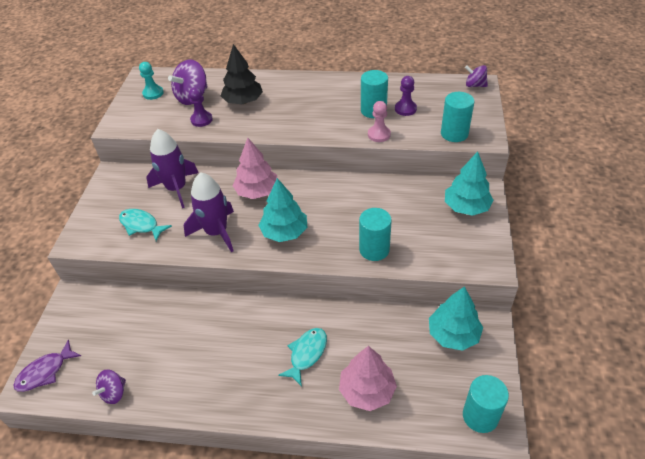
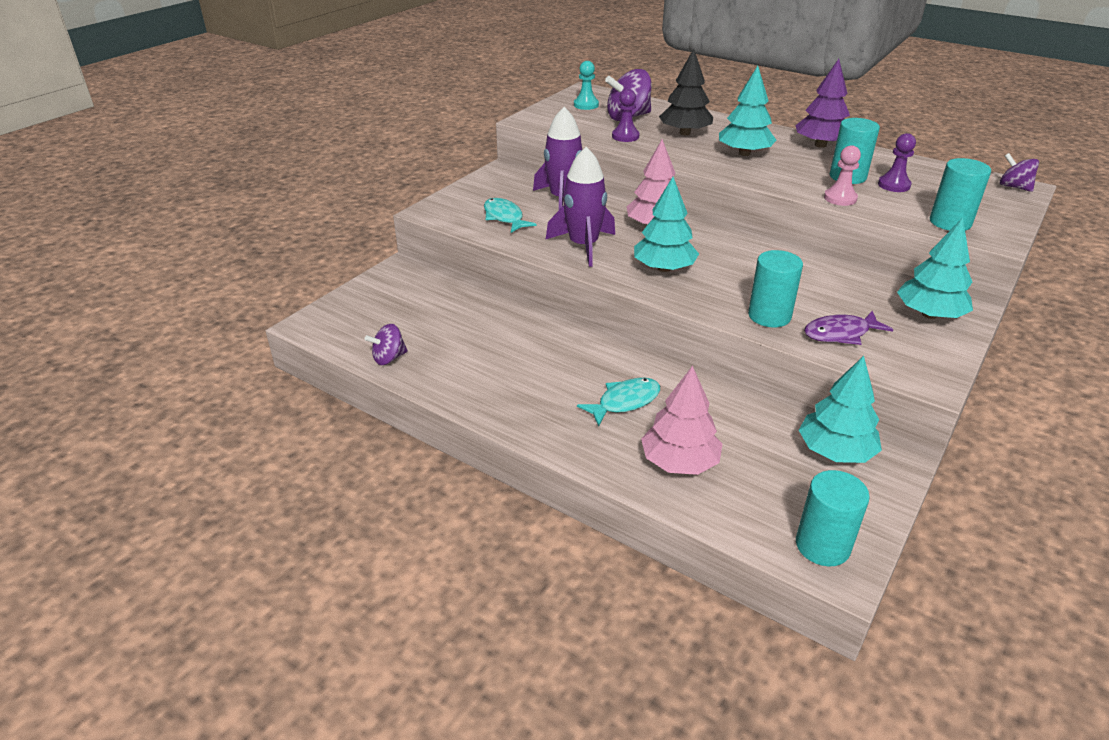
camera: 25 degrees right, 10 degrees down
purple fish [13,340,81,392] -> purple fish moved to [804,311,893,345]
none -> turquoise tree [719,66,776,156]
none -> purple tree [795,59,850,148]

